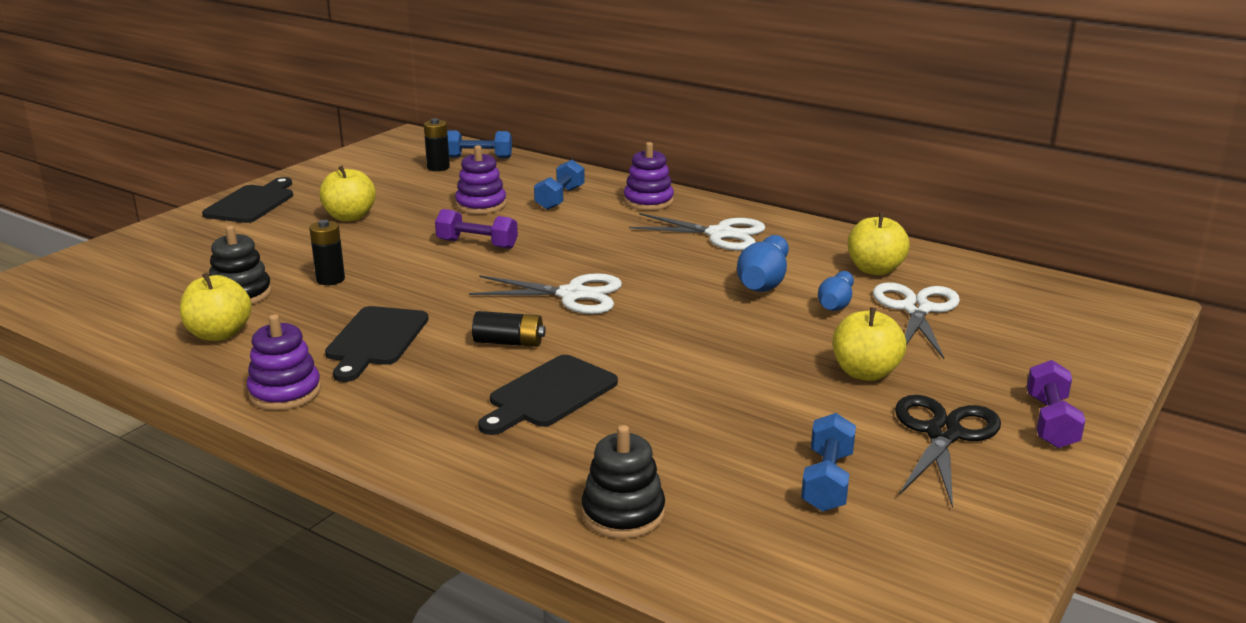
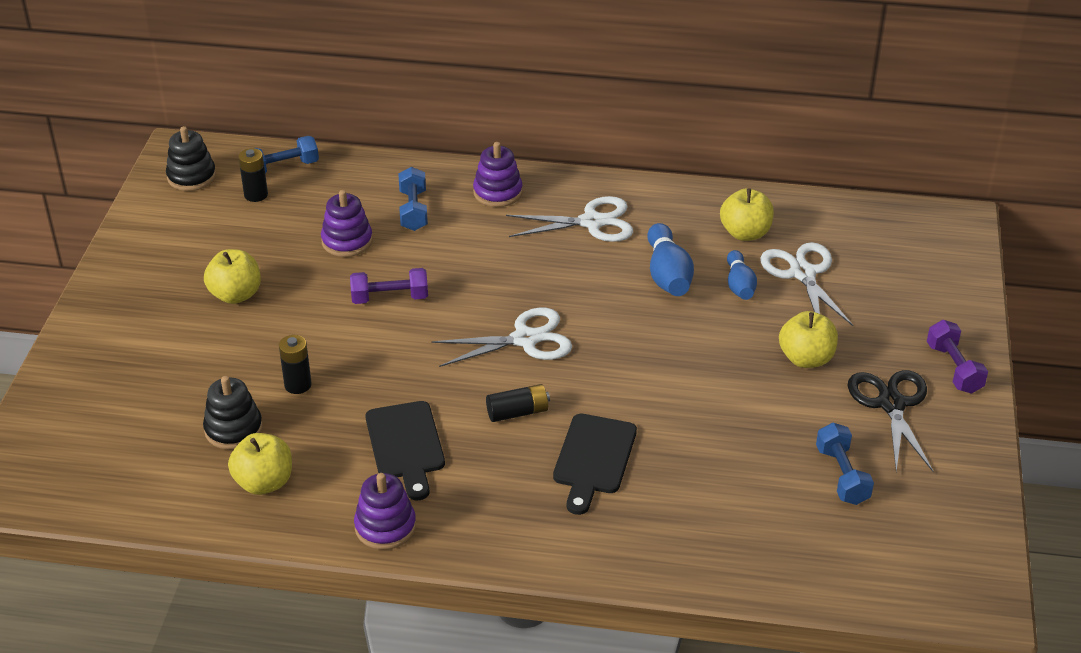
camera: 25 degrees left, 15 degrees up
black cutting board [202,177,293,223] -> none
black stacking toy [582,425,665,539] -> black stacking toy moved to [166,126,216,191]

